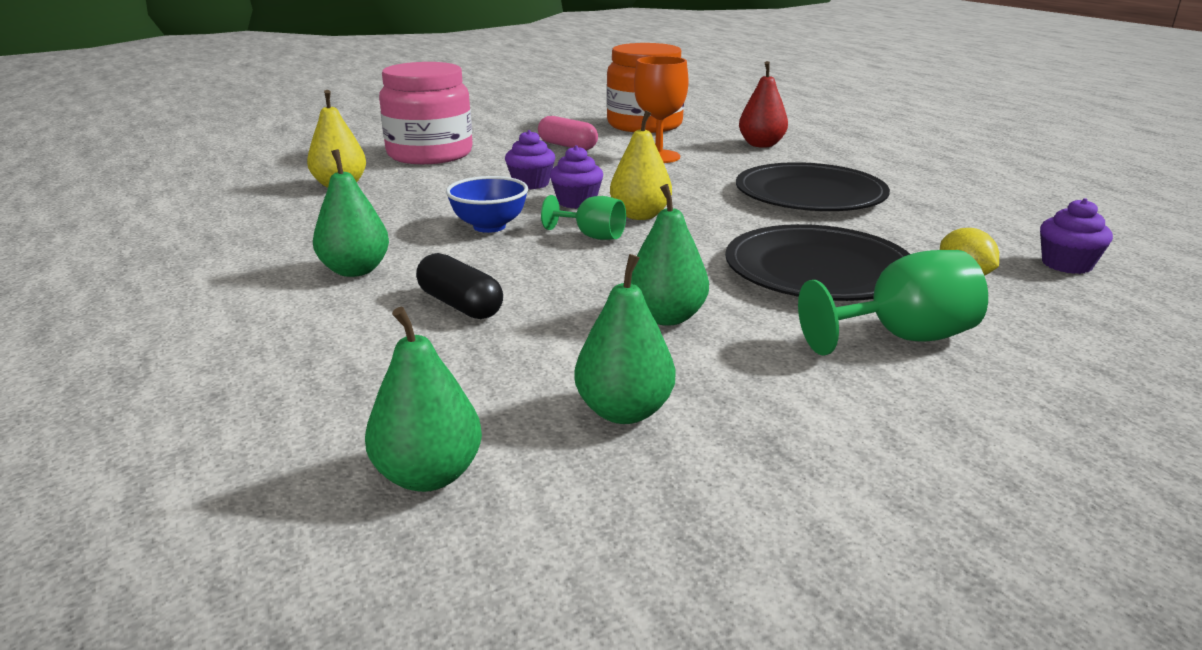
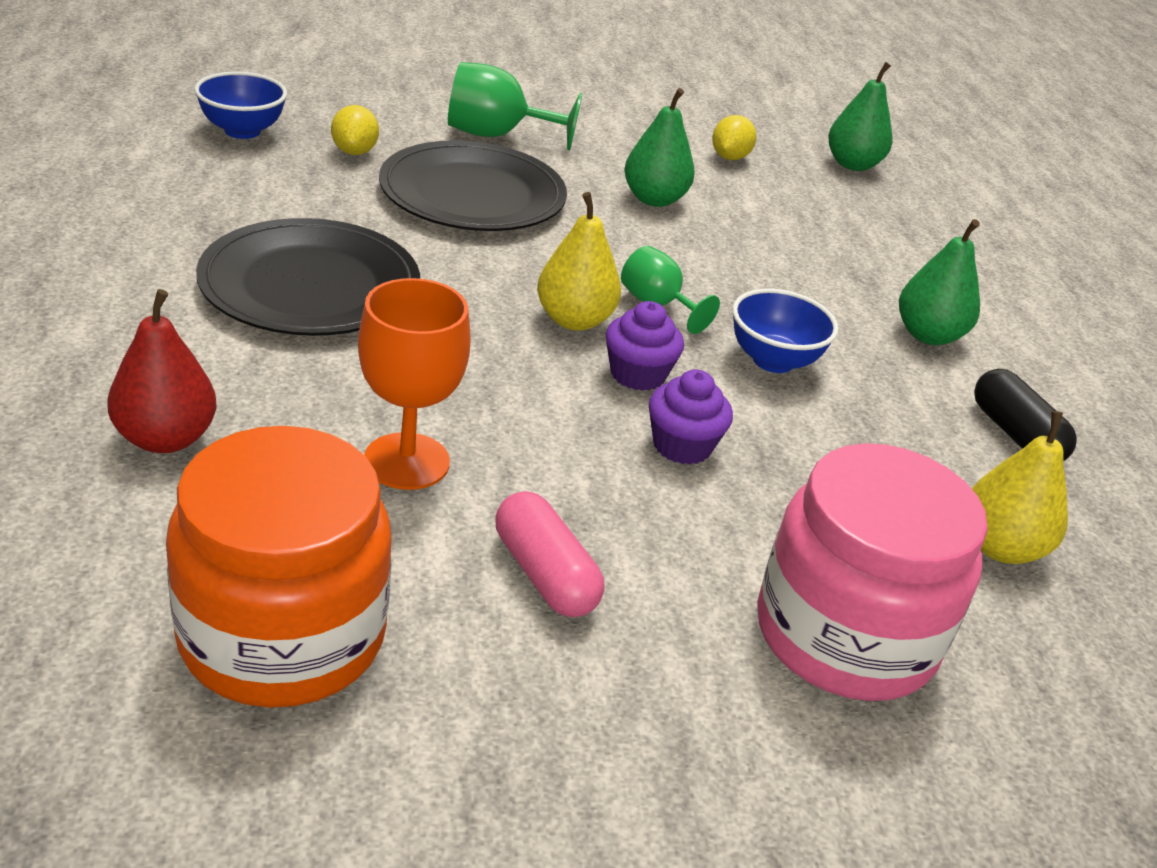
camera: 165 degrees left, 10 degrees up
black capsule [416,253,503,319] -> black capsule moved to [974,369,1077,461]
green pear [574,254,675,424] -> yellow lemon [712,115,757,160]
purple cupcake [1040,198,1113,274] -> blue bowl [194,72,287,139]

